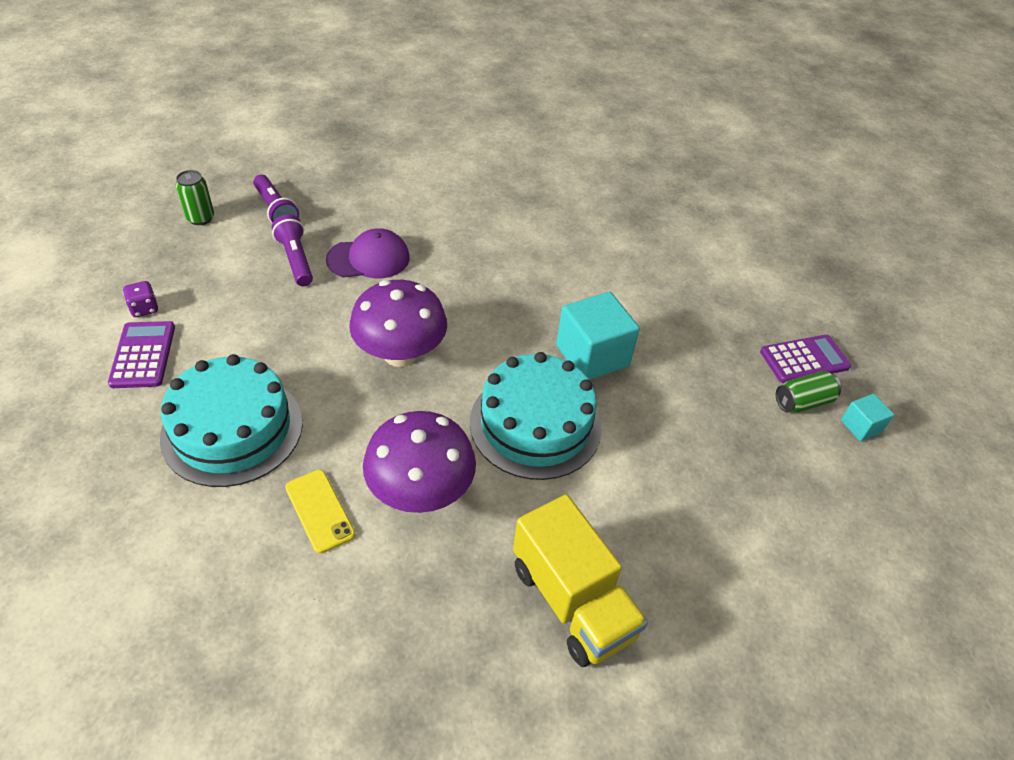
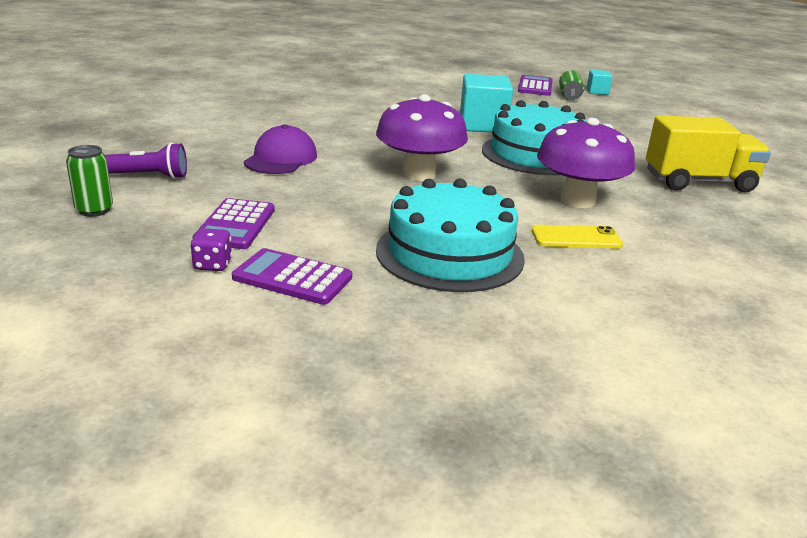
camera: 60 degrees left, 20 degrees down
purple flashlight [272,215,313,286] -> none
none -> purple calculator [192,198,275,249]

